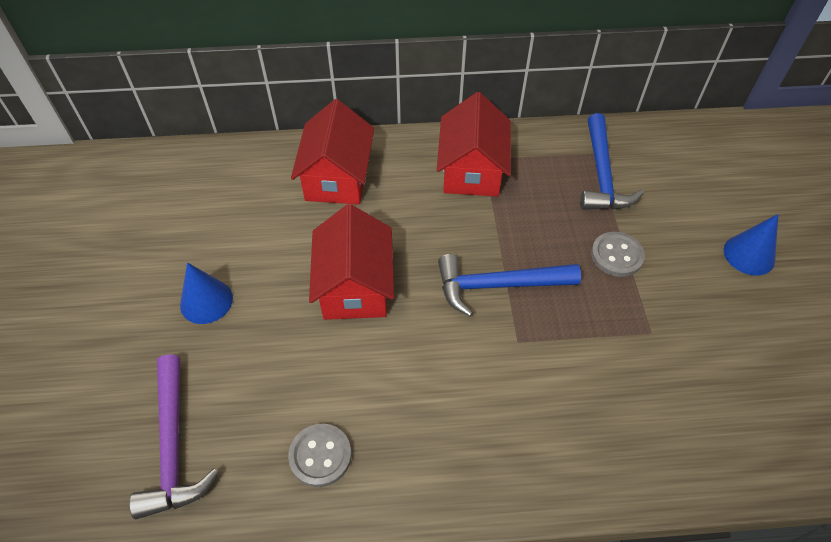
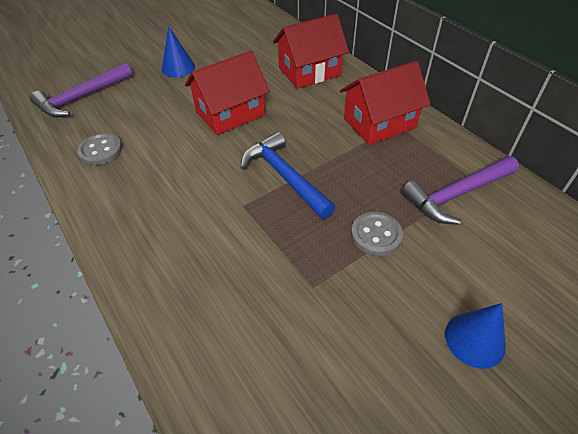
camera: 60 degrees right, 5 degrees down
blue hammer [580,113,644,210] -> purple hammer [402,156,519,225]

